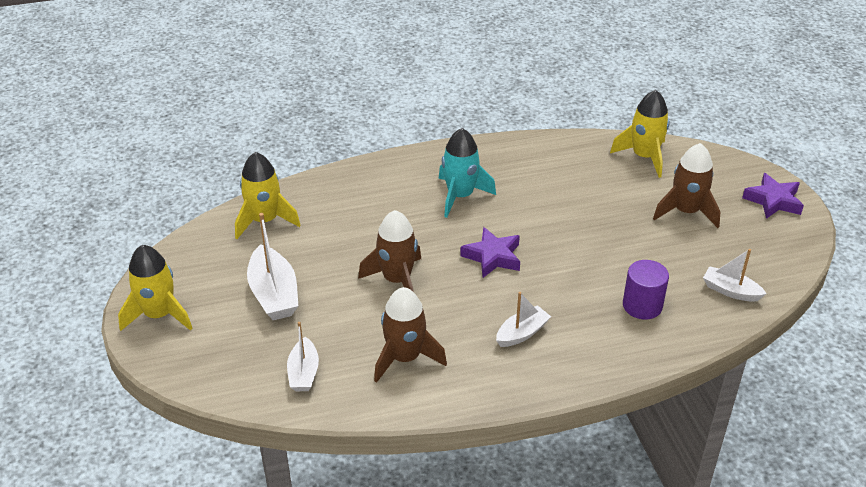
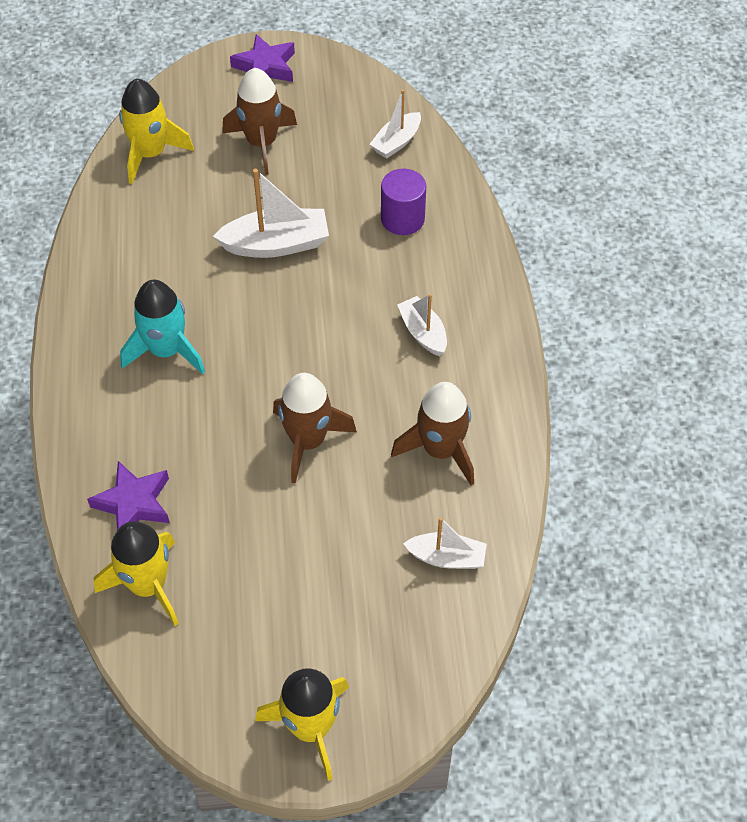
camera: 80 degrees left, 15 degrees up
white boat [247,213,298,320] -> white boat moved to [213,169,329,258]
purple star [460,227,520,278] -> purple star moved to [87,461,170,531]

